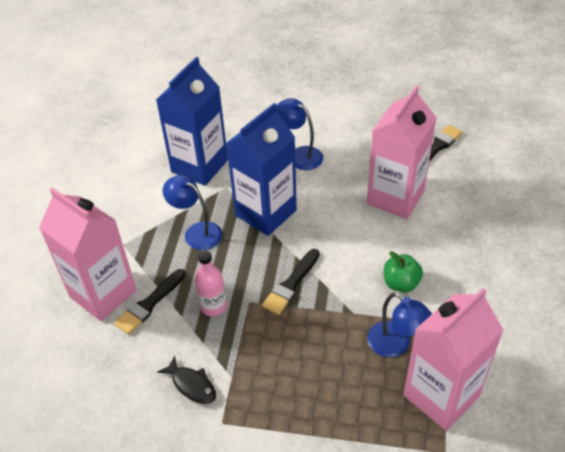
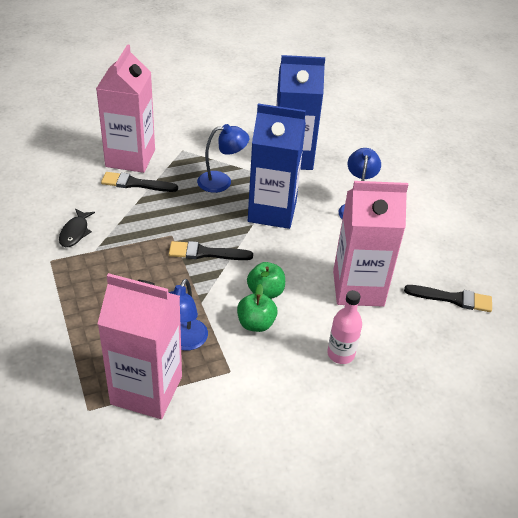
camera: 55 degrees right, 5 degrees down
blue lamp [163,175,222,250] -> blue lamp turned 75 degrees clockwise [197,124,250,193]
pink bottle [195,250,227,316] -> pink bottle moved to [327,290,362,364]
none -> green apple [247,262,285,299]

